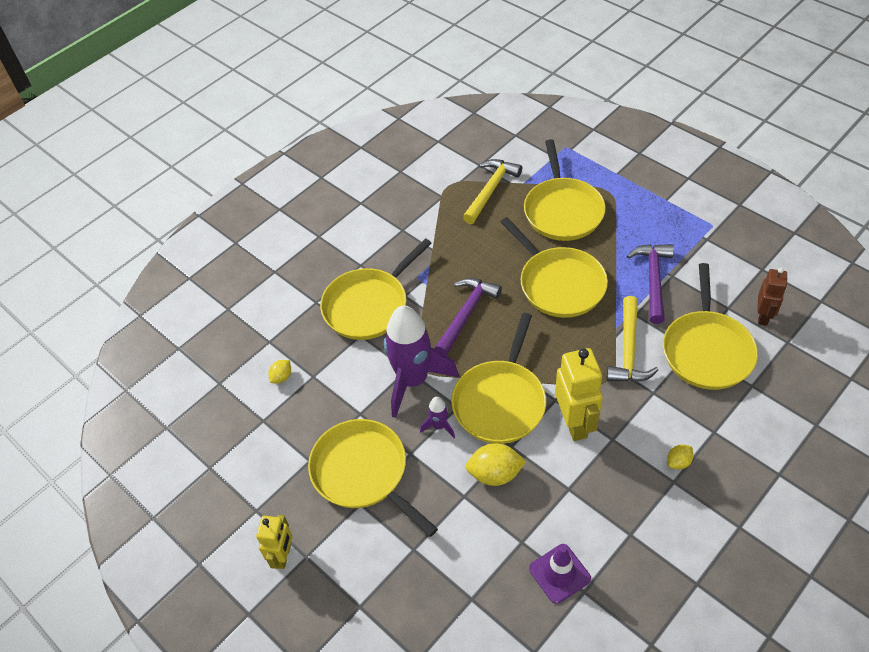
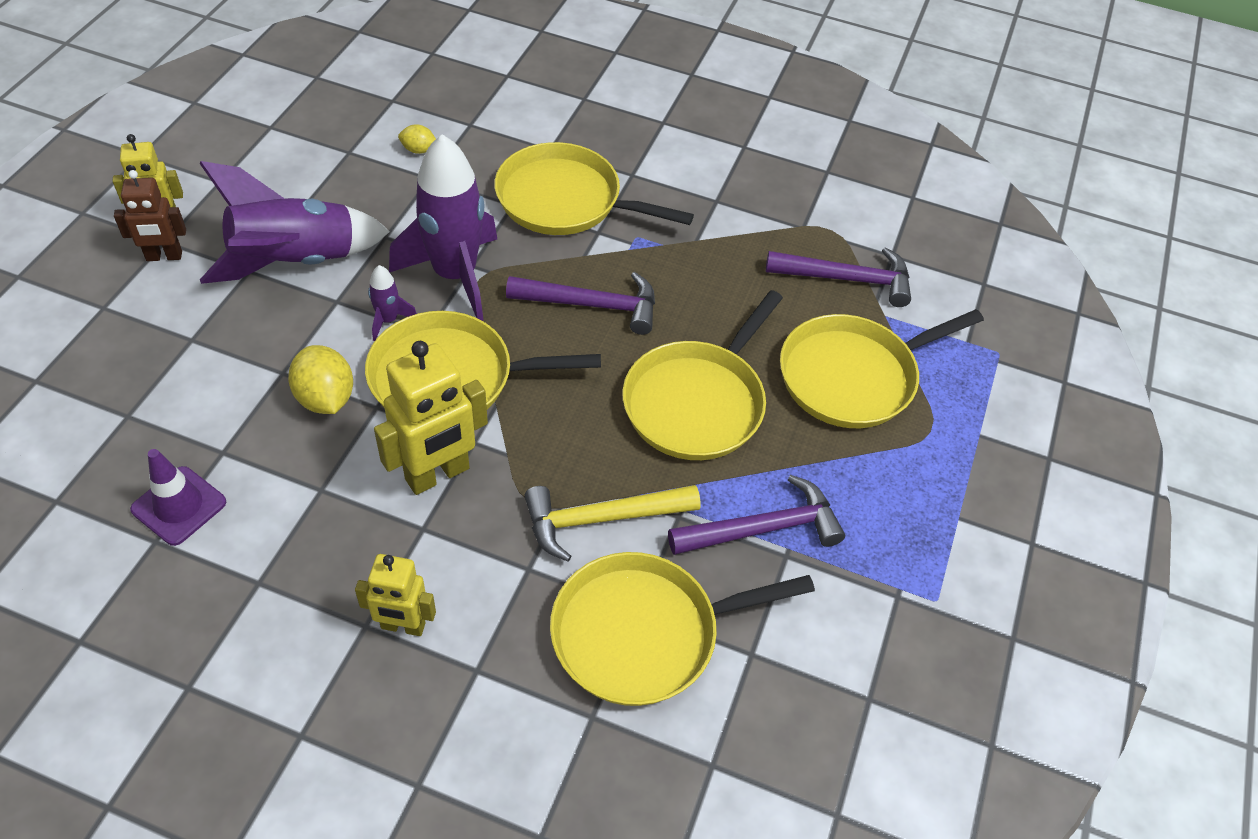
camera: 60 degrees right, 0 degrees up
yellow pan [308,419,438,537] -> purple rocket [199,161,390,284]
yellow hammer [463,159,522,224] -> purple hammer [766,247,911,307]
yellow lemon [667,445,693,470] -> yellow robot [355,554,436,636]
brown robot [757,268,787,326] -> brown robot moved to [114,170,186,261]

